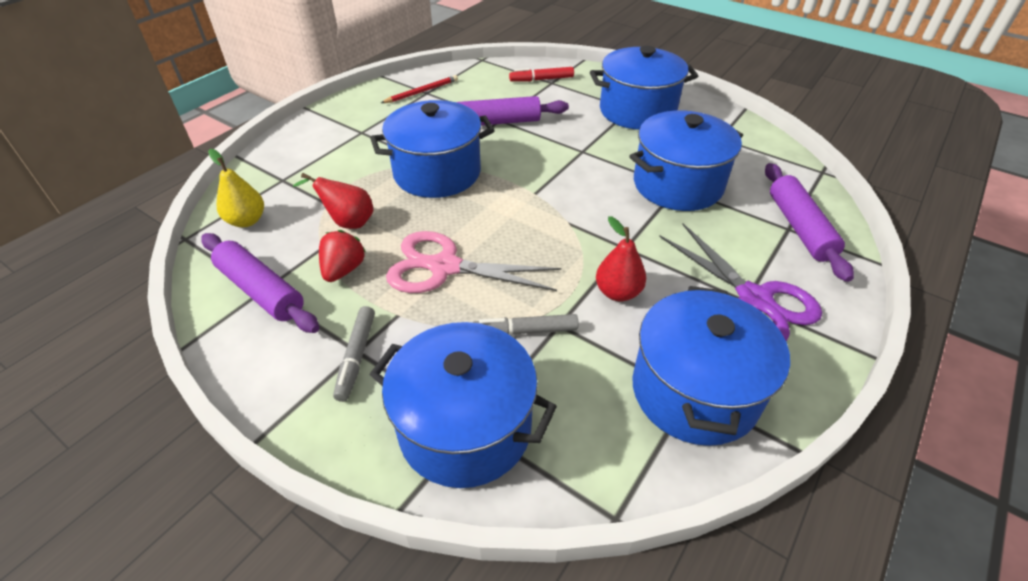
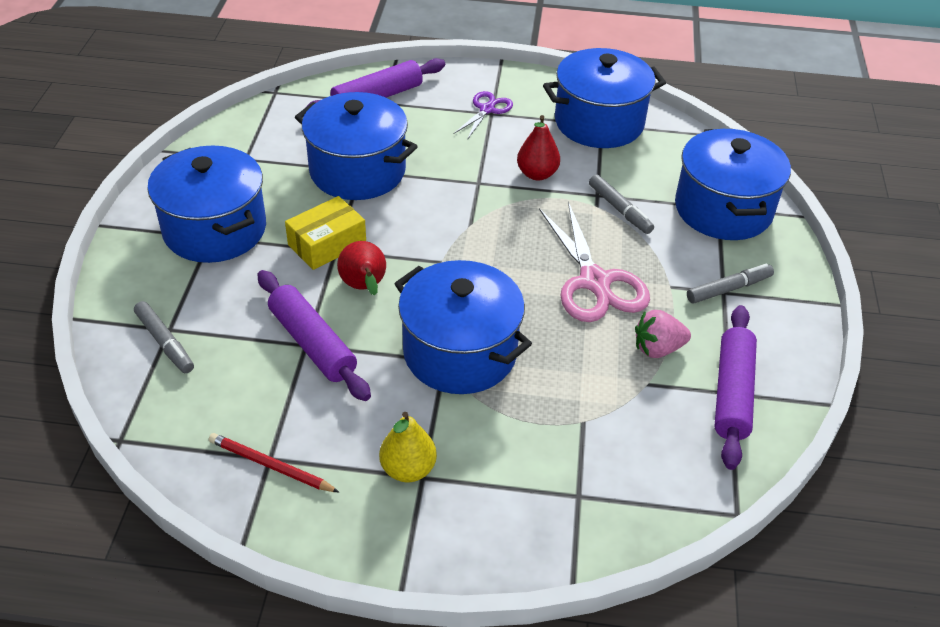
camera: 120 degrees left, 0 degrees up
yellow pear [208,149,264,227] -> yellow pear moved to [379,412,437,482]
red pear [293,173,374,229] -> red pear moved to [337,241,386,295]
red strawberry [319,230,366,282] -> pink strawberry [635,310,691,358]
red marker [509,67,574,82] -> grey marker [134,301,194,373]
purple scissors [659,223,822,341] -> purple scissors [453,91,513,140], size x0.55
none -> yellow box [285,196,366,270]

